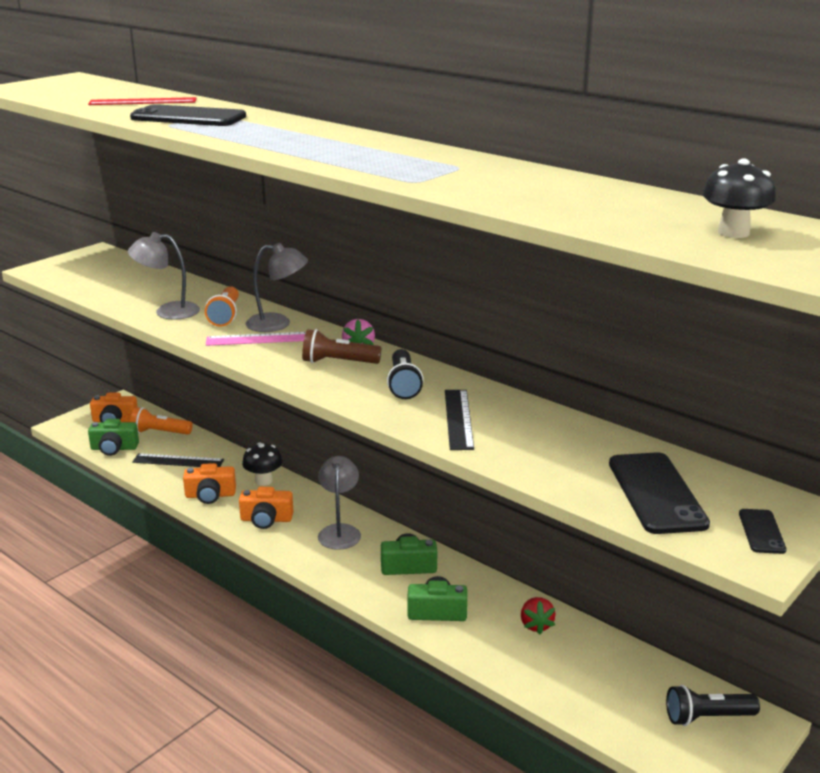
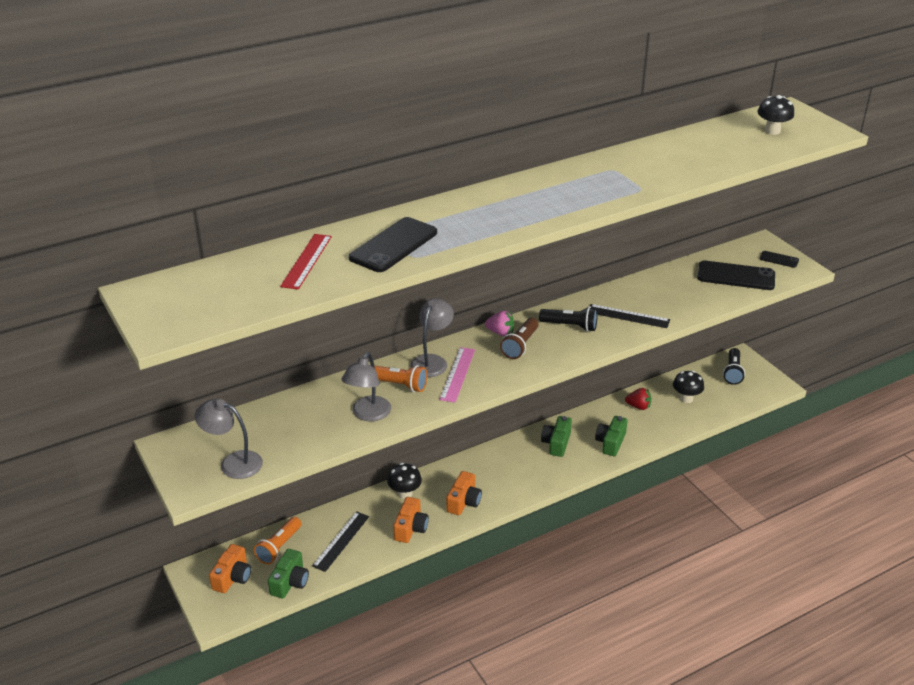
camera: 70 degrees left, 10 degrees up
grey lamp [318,456,361,550] -> grey lamp moved to [195,399,263,479]
none -> black mushroom [673,371,704,403]

